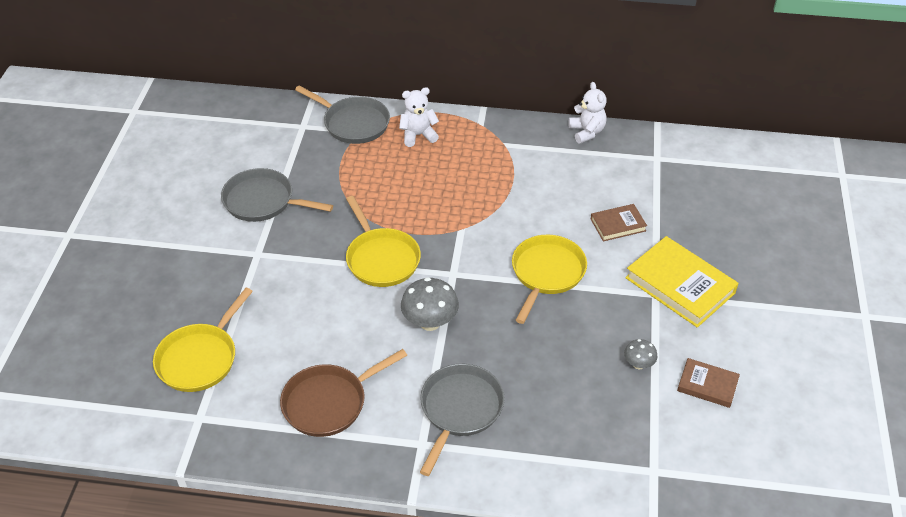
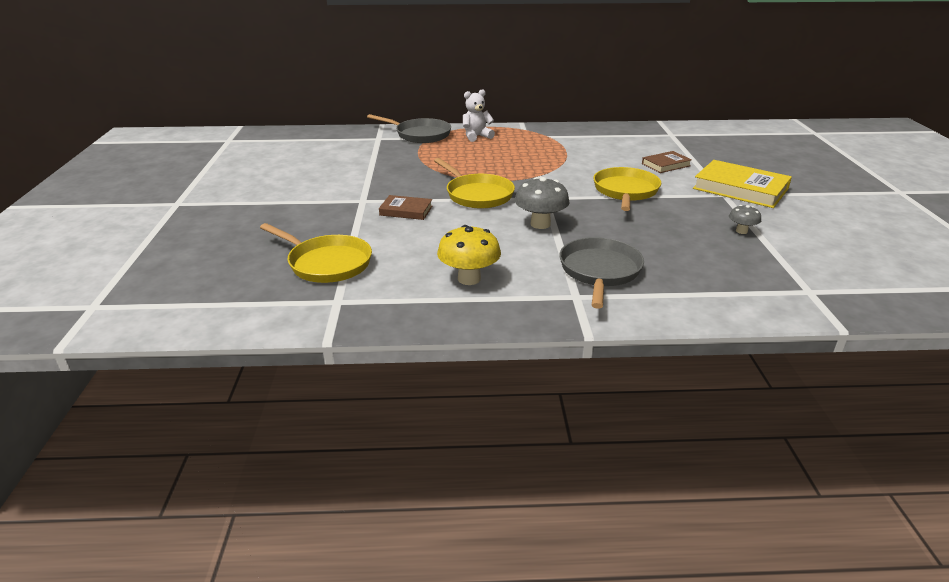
camera: 10 degrees left, 15 degrees down
yellow pan [153,288,253,392] -> yellow pan turned 75 degrees counterclockwise [260,223,372,283]
grey pan [221,168,333,222] -> none
brown pan [280,349,408,437] -> yellow mushroom [437,225,501,285]
white teddy bear [568,82,607,144] -> none
brown book [677,358,740,408] -> brown book moved to [379,195,432,220]

